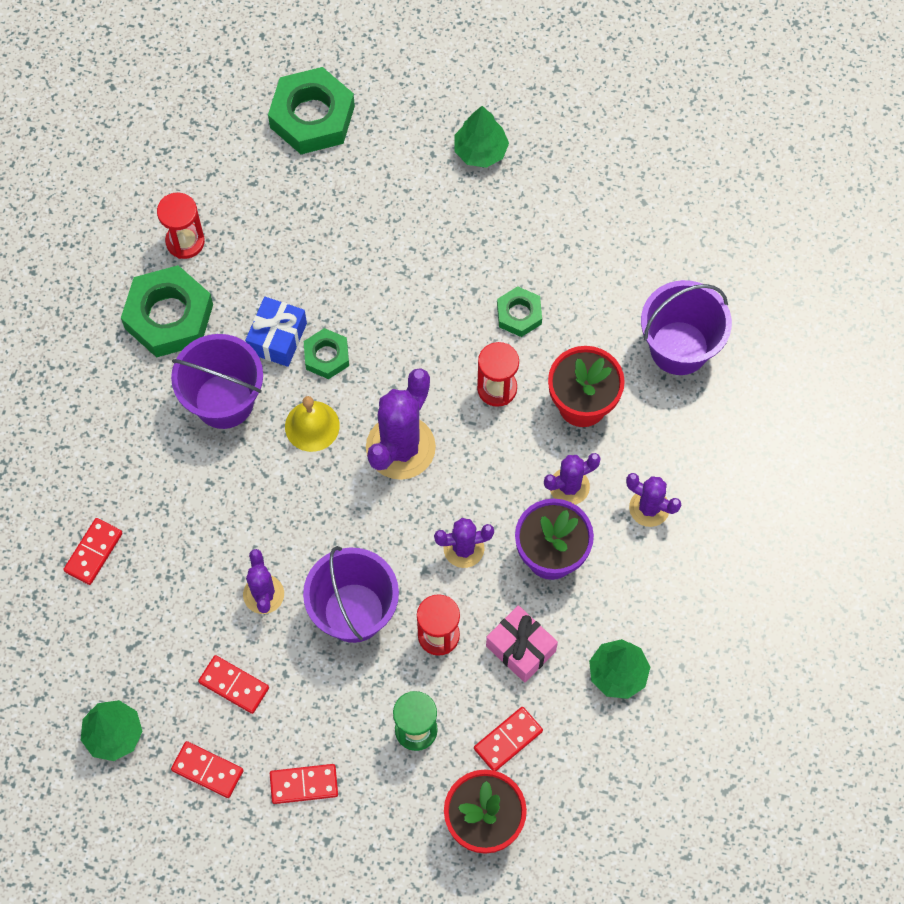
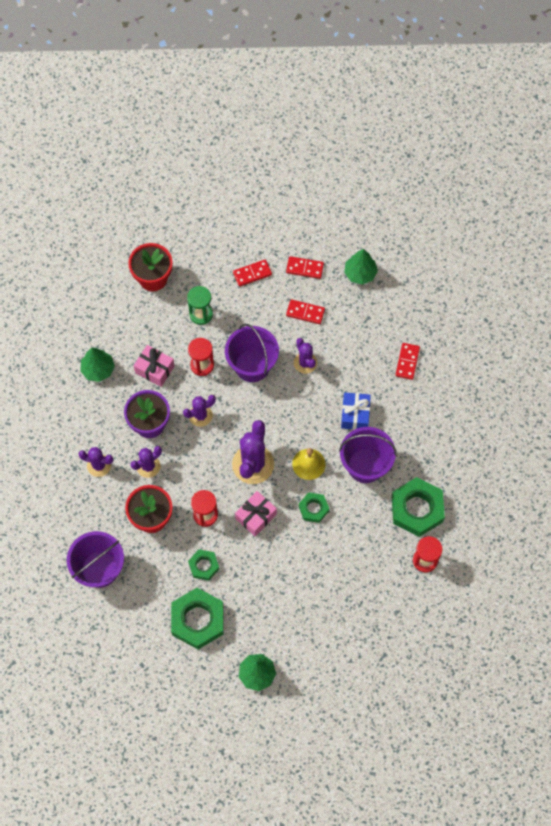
camera: 165 degrees right, 0 degrees up
blue gift [245,297,307,367] -> blue gift moved to [341,392,371,430]
green nut [268,67,355,154] -> green nut moved to [171,588,224,649]
red domino [474,707,543,771] -> none
none -> pink gift [235,491,277,536]

